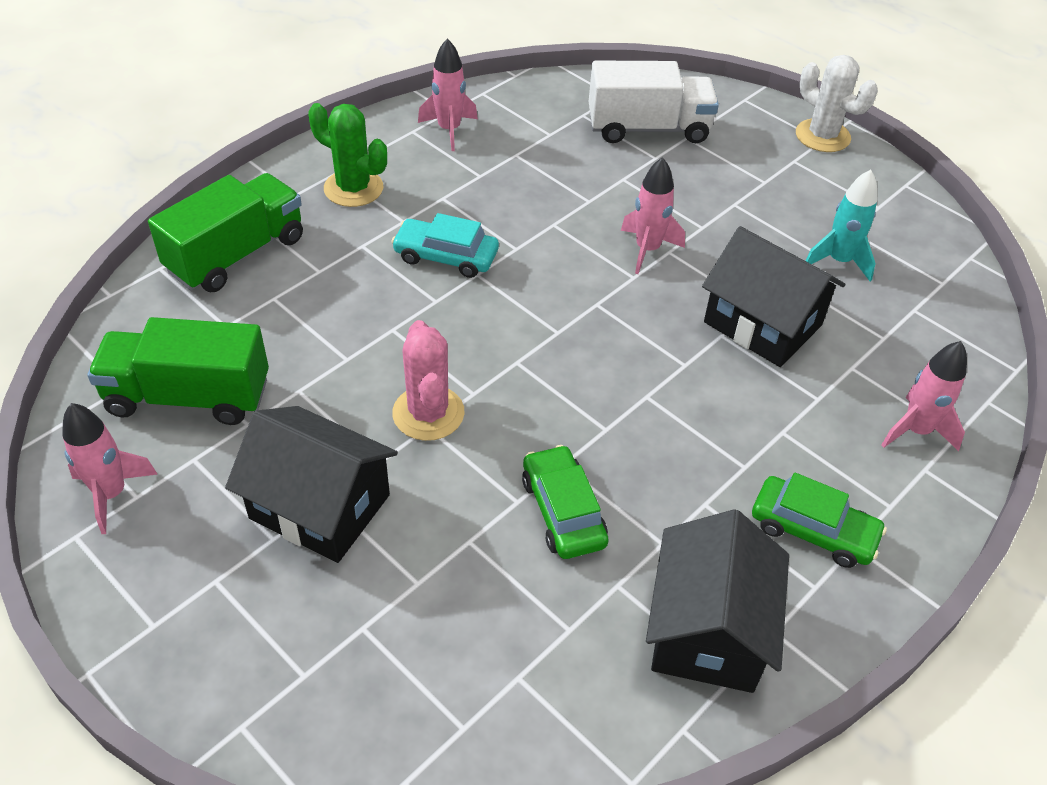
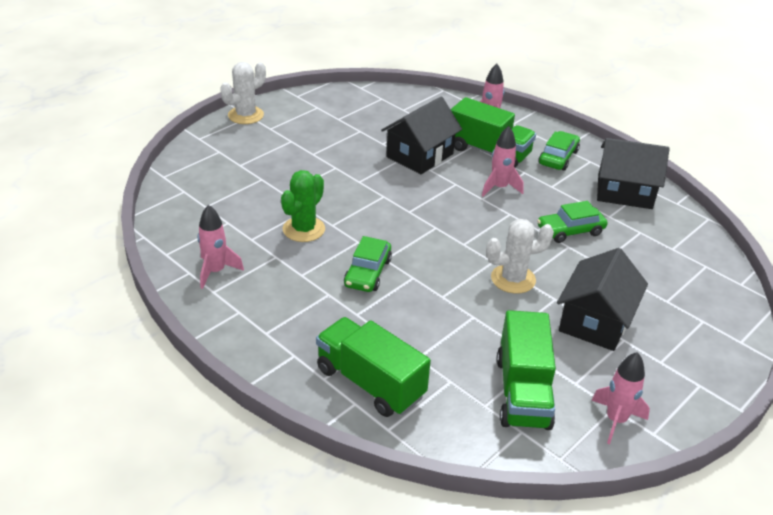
camera: 90 degrees left, 10 degrees down
green cactus [308,103,387,207] -> green cactus moved to [281,170,325,242]
turquoise car [391,213,499,278] -> green car [344,236,392,292]
pink cactus [392,320,465,441] -> white cactus [486,219,554,294]
white truck [589,61,719,143] -> none
pink rocket [621,157,685,274] -> pink rocket moved to [482,126,524,197]
turquoise rocket [806,170,877,281] -> none
none -> green truck [451,97,536,168]

